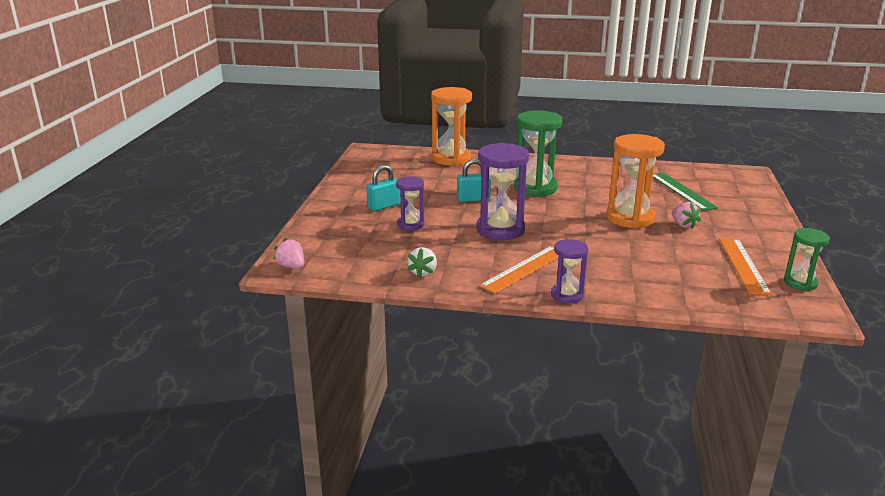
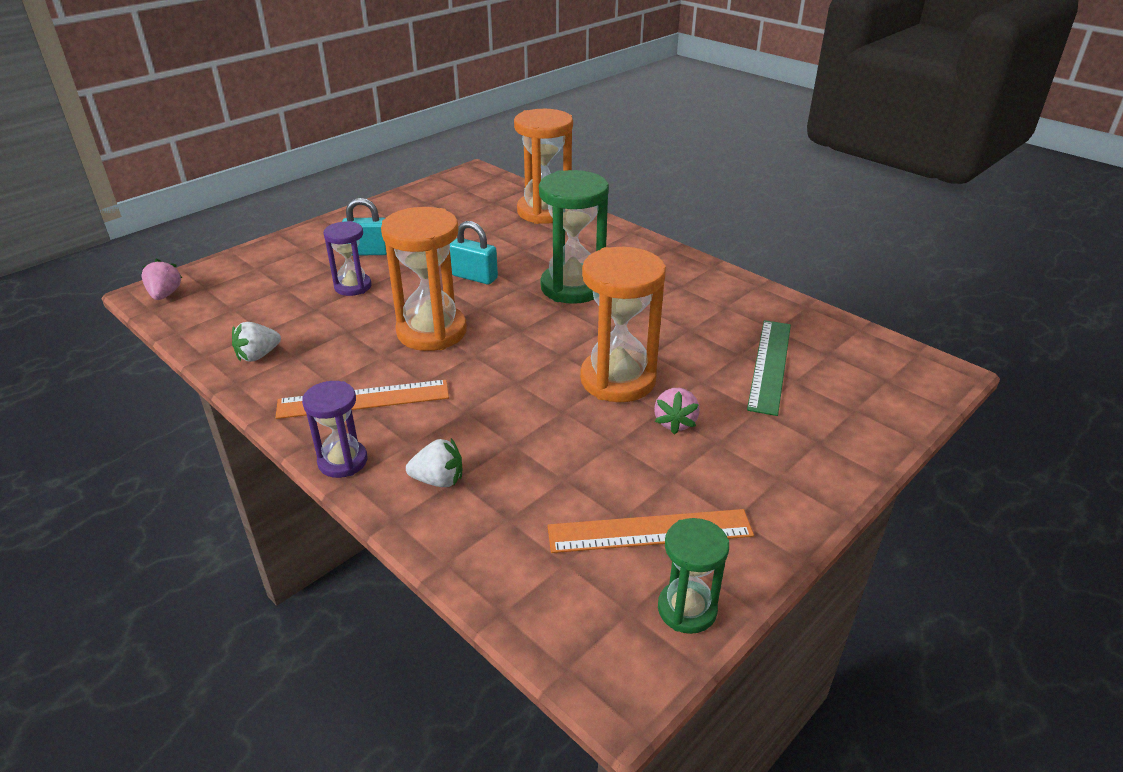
camera: 35 degrees right, 10 degrees up
purple hourglass [477,143,529,240] -> orange hourglass [381,207,467,351]
orange ruler [719,238,771,295] -> orange ruler turned 45 degrees clockwise [548,509,754,553]
none -> white strawberry [406,438,462,487]

